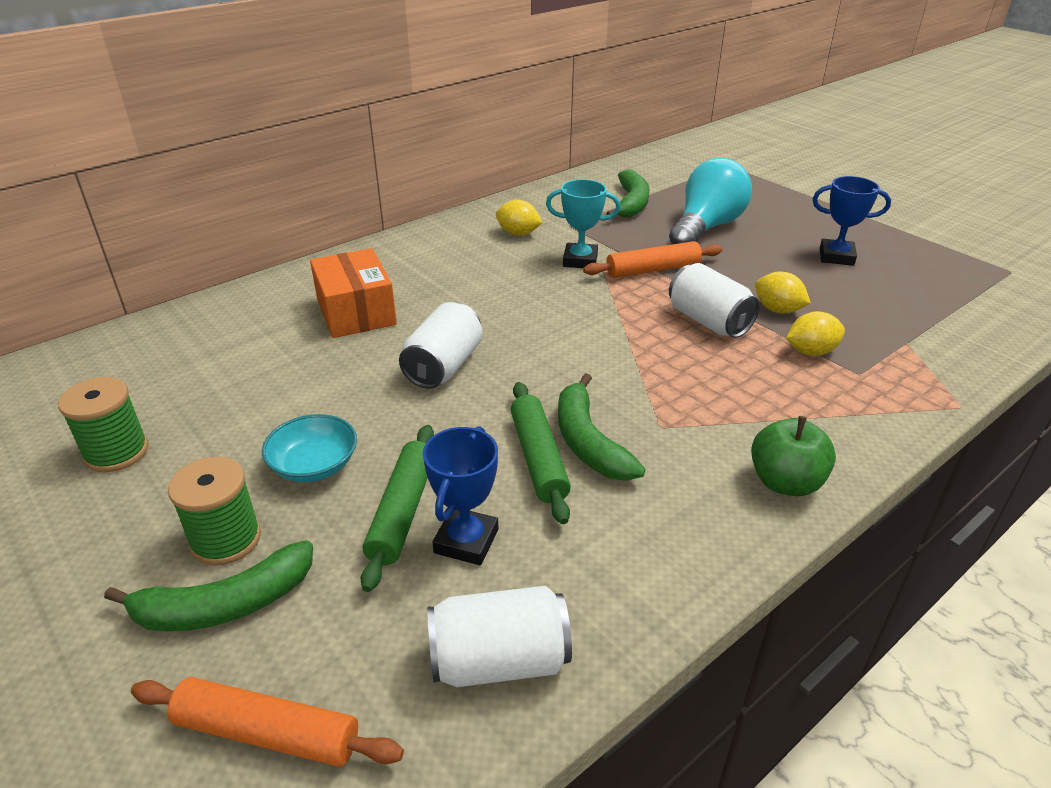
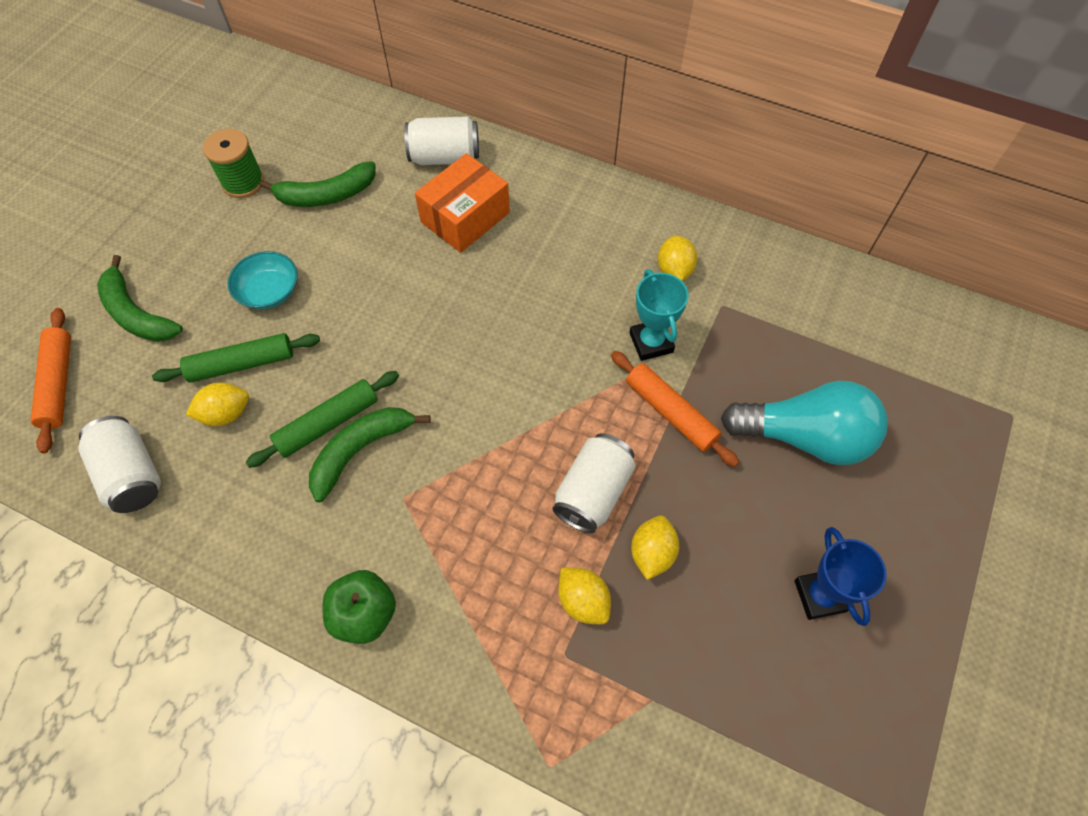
camera: 65 degrees right, 25 degrees up
green spool [168,457,261,566] -> none
white can [399,302,482,389] -> white can moved to [404,116,479,165]
blue trophy [423,426,499,565] -> yellow lemon [186,383,249,426]
green banana [606,169,650,218] -> green banana moved to [260,161,376,207]

